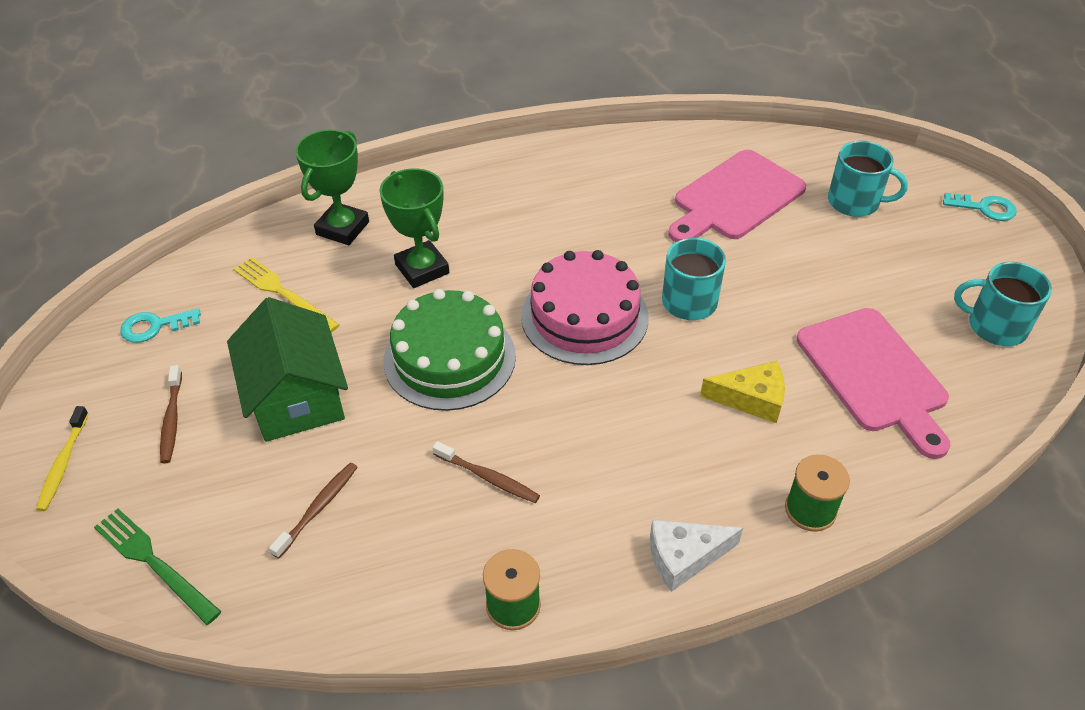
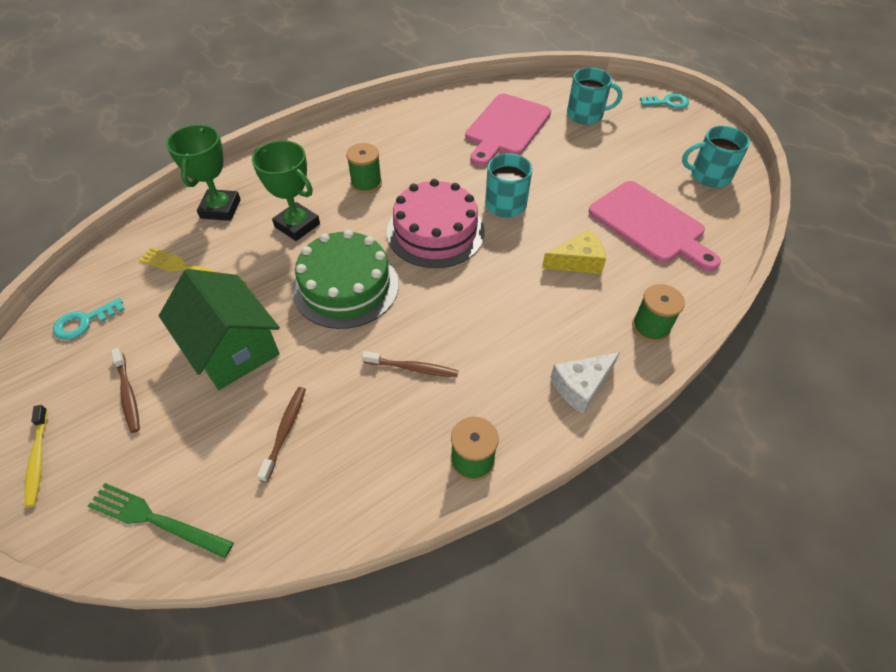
camera: 20 degrees left, 5 degrees up
none -> green spool [346,143,382,194]

